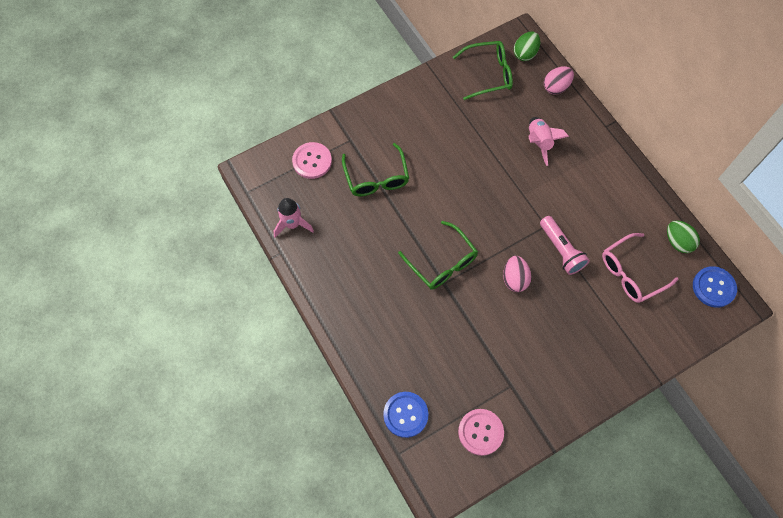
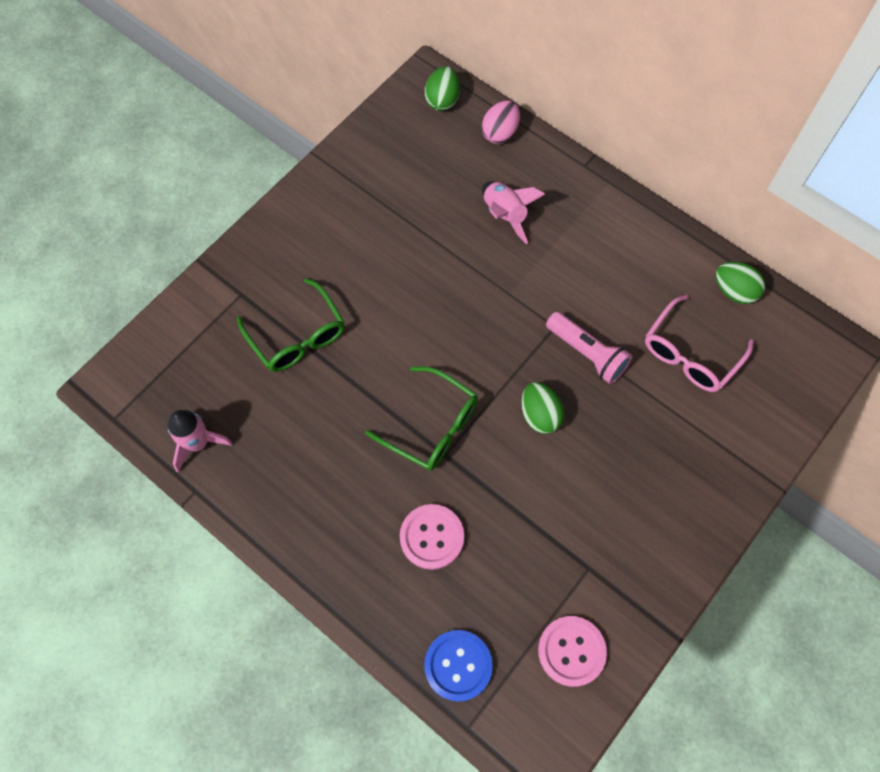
camera: 20 degrees left, 0 degrees up
pink button [292,142,332,179] -> pink button moved to [400,504,464,570]
green glasses [453,41,513,100] -> none
pink egg [503,256,531,292] -> green egg [521,382,565,434]
blue button [693,266,737,308] -> none

